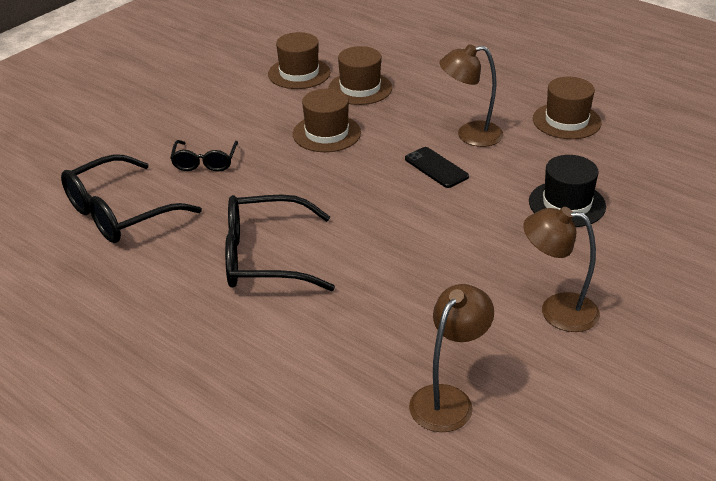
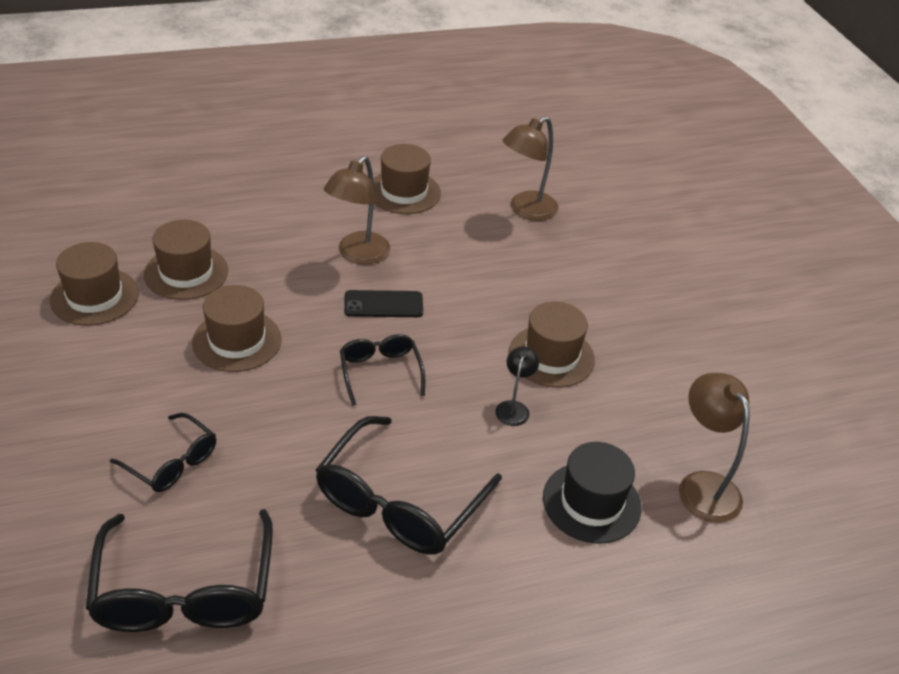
camera: 60 degrees left, 5 degrees up
brown lamp [523,207,600,332] -> brown lamp moved to [503,116,559,221]
black hat [529,155,606,227] -> black hat moved to [543,442,641,544]
none -> black glasses [340,334,425,406]
none -> black lamp [495,347,539,426]
none -> brown hat [509,302,595,388]

